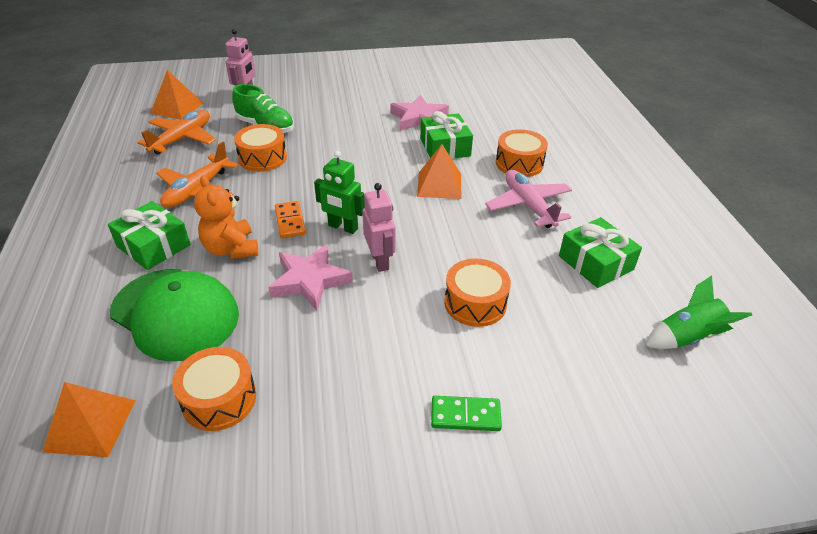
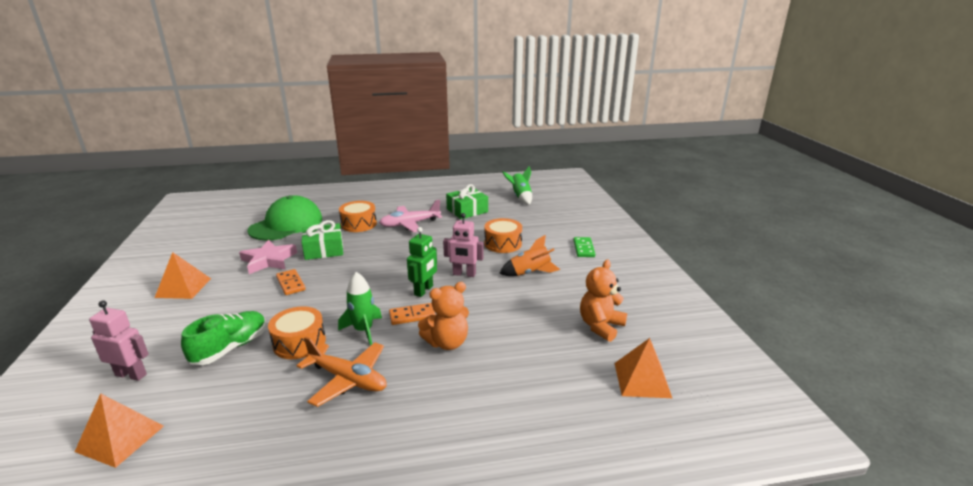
camera: 90 degrees left, 15 degrees down
green gift [108,201,190,270] -> none
green cap [110,269,239,361] -> green cap moved to [247,195,322,240]
orange plane [138,110,216,155] -> none
orange drum [172,347,256,431] -> orange teddy bear [580,260,627,342]
pink star [268,244,353,310] -> none
pink robot [363,183,396,272] -> pink robot turned 150 degrees counterclockwise [443,213,484,277]
orange pyramid [417,145,461,199] -> orange pyramid moved to [155,252,211,299]
none -> orange domino [276,269,306,295]
none -> green rocket [338,272,382,345]
none -> orange rocket [499,235,560,276]

